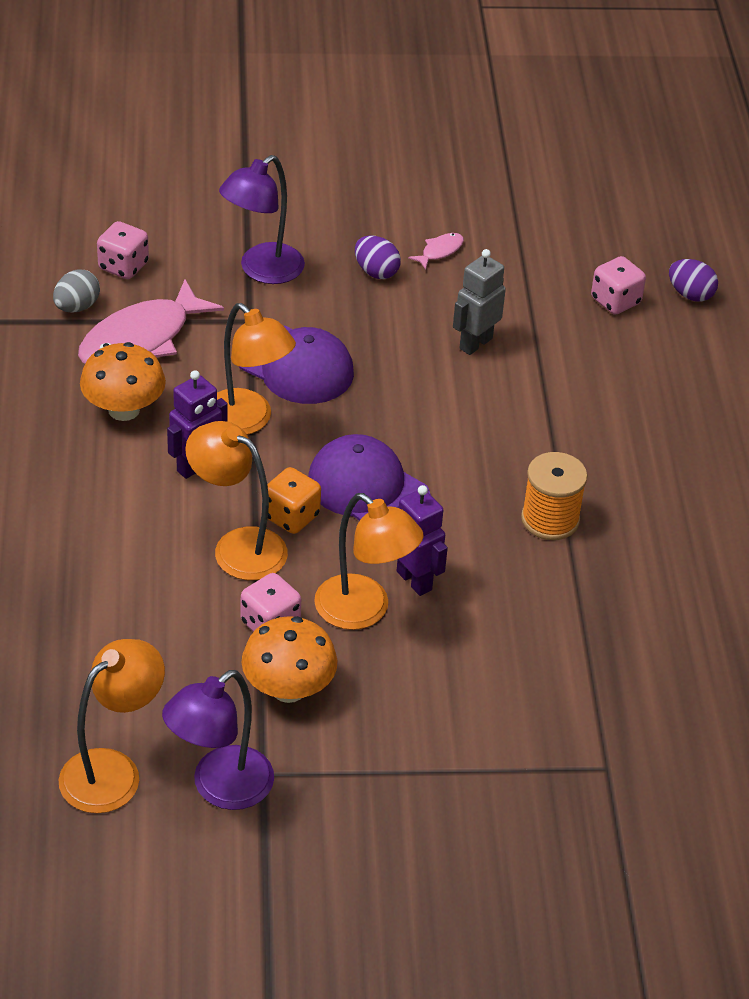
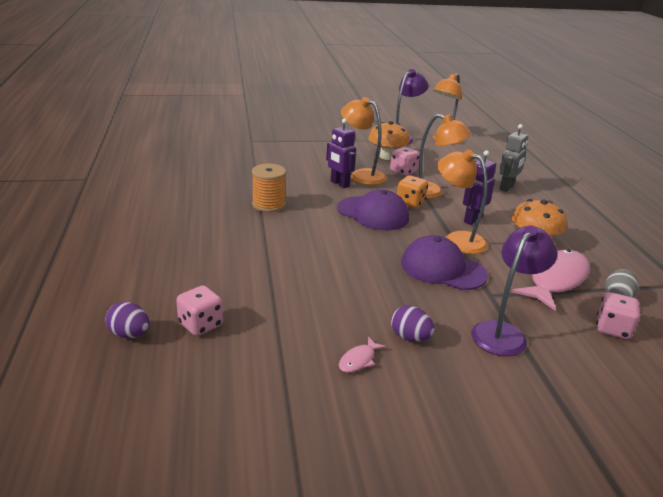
camera: 175 degrees right, 15 degrees down
grey robot [453,249,506,355] -> grey robot moved to [499,124,528,192]

